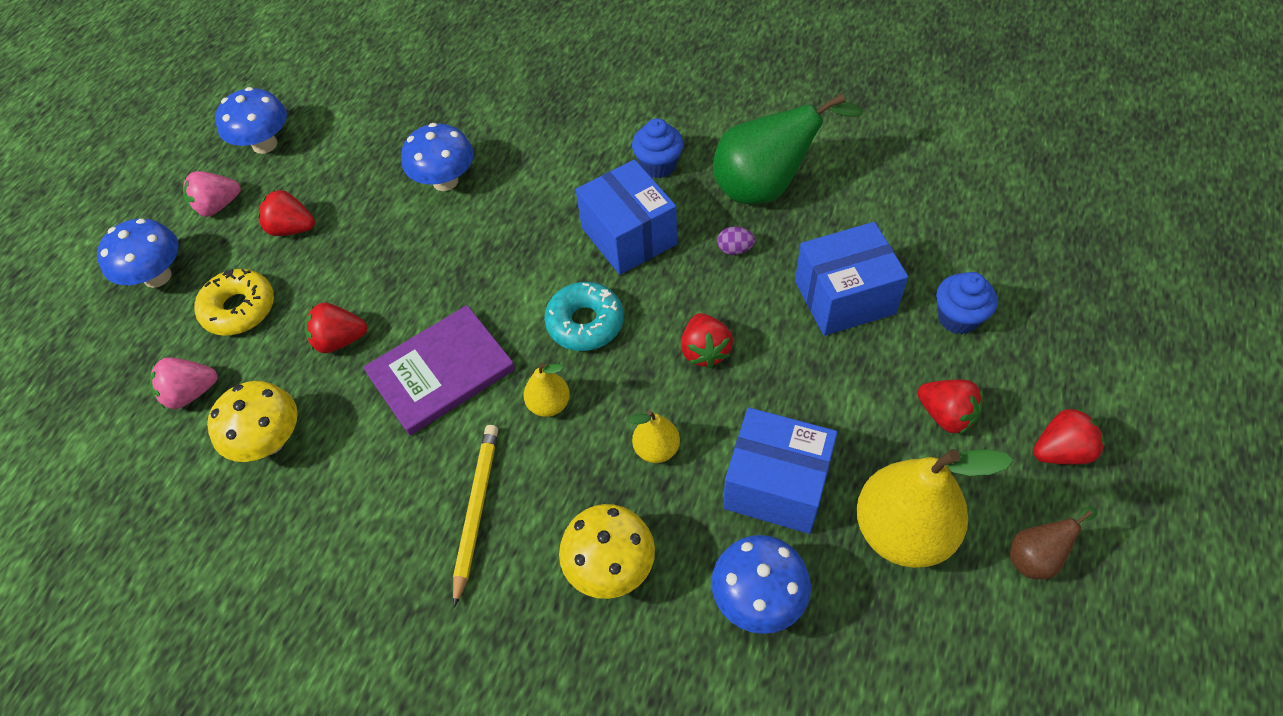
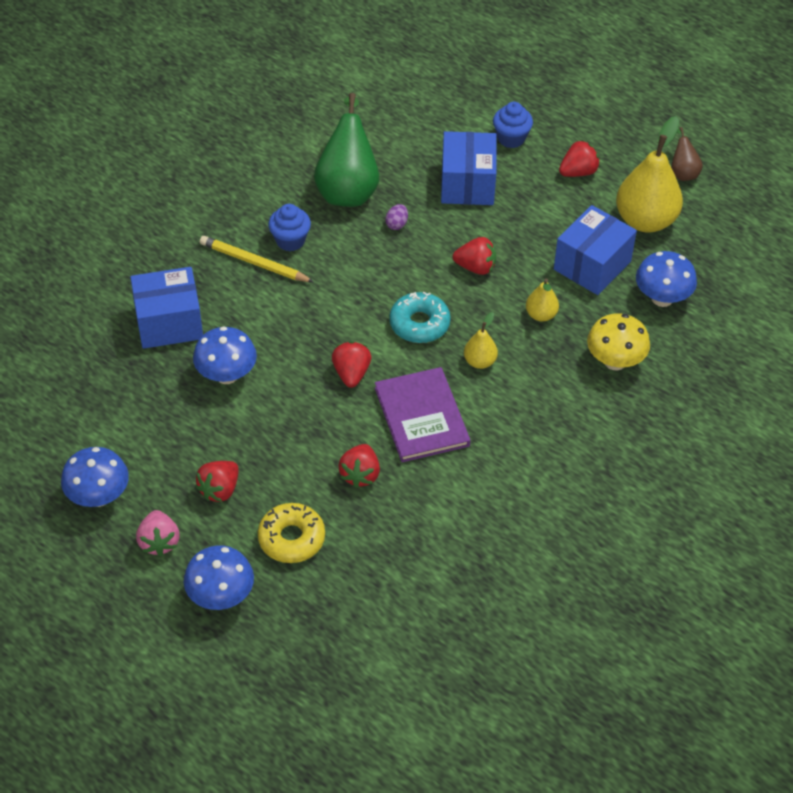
camera: 75 degrees left, 5 degrees down
pink strawberry [150,357,217,409] -> none
yellow mushroom [207,381,298,462] -> none
yellow pencil [453,425,498,608] -> yellow pencil moved to [200,236,314,282]
blue box [576,160,677,275] -> blue box moved to [130,267,203,349]
red strawberry [1033,407,1105,464] -> red strawberry moved to [332,341,371,388]

